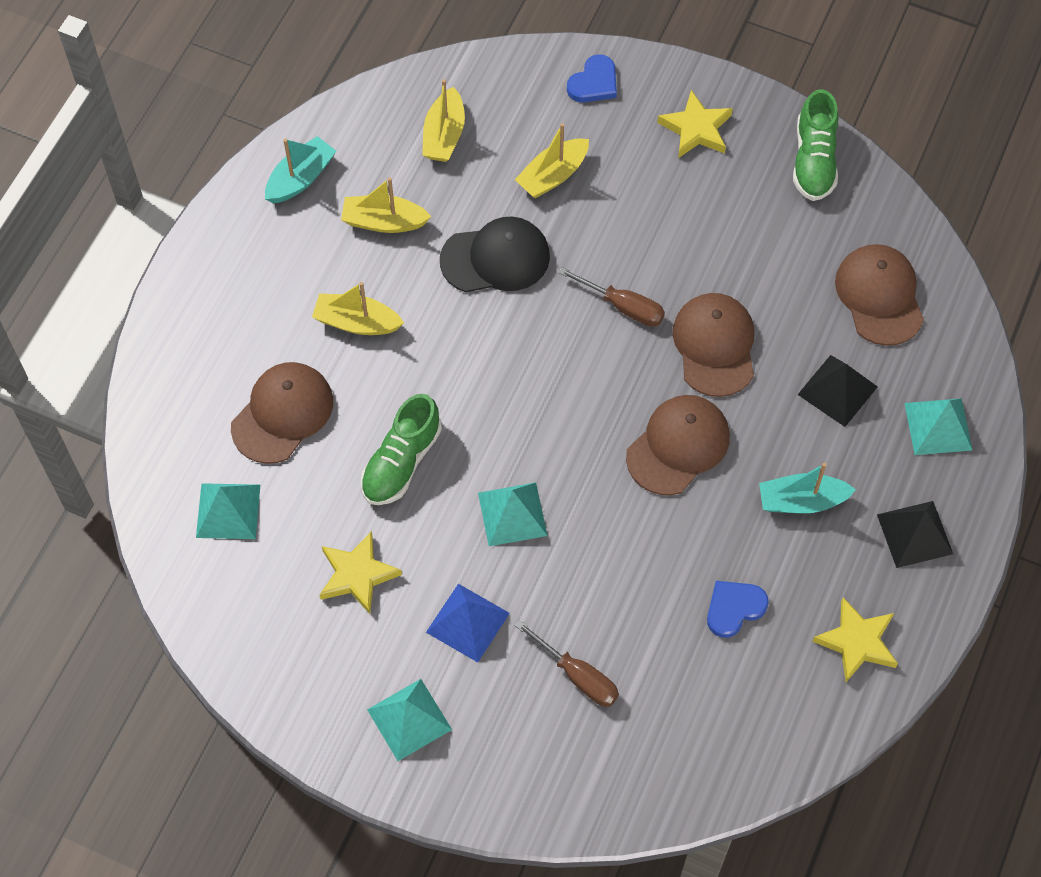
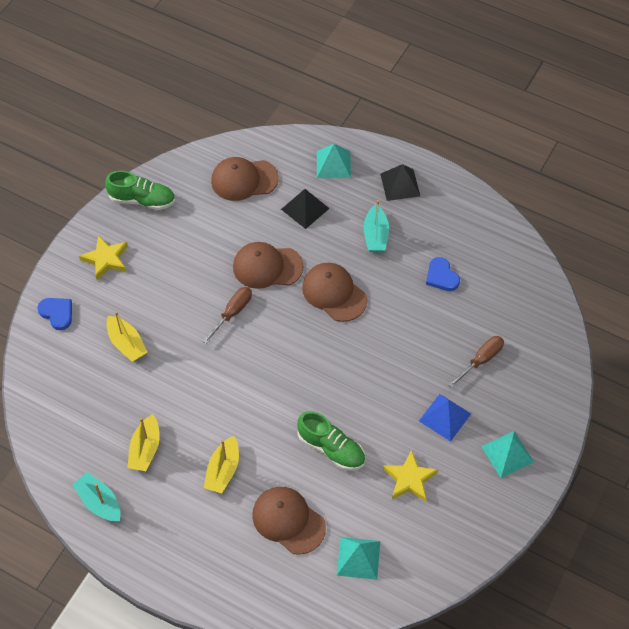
camera: 85 degrees left, 5 degrees down
yellow boat [422,79,465,162] -> none
black cap [440,217,550,292] -> none
turquoise pyramid [478,483,548,546] -> none
yellow star [812,597,898,682] -> none

